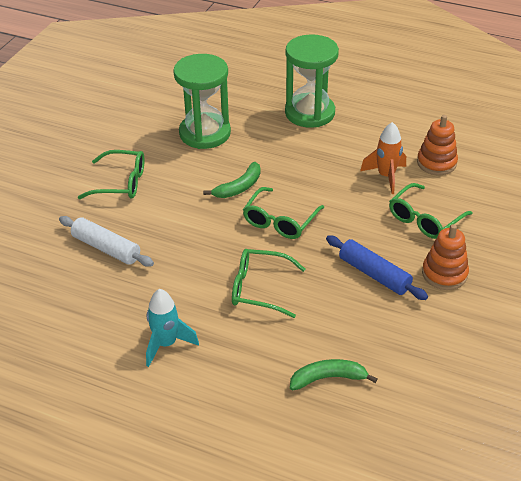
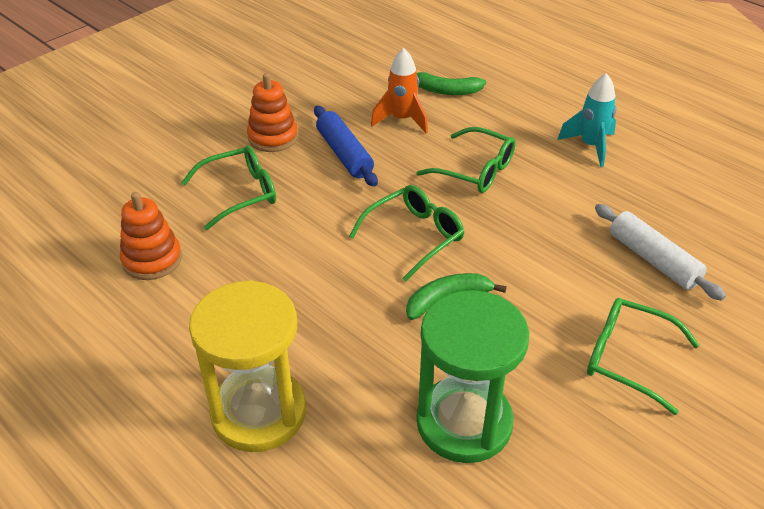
camera: 160 degrees left, 0 degrees up
green hourglass [285,34,339,128] -> yellow hourglass [189,280,306,452]
orange rocket [360,122,406,194] -> orange rocket moved to [371,48,428,134]

